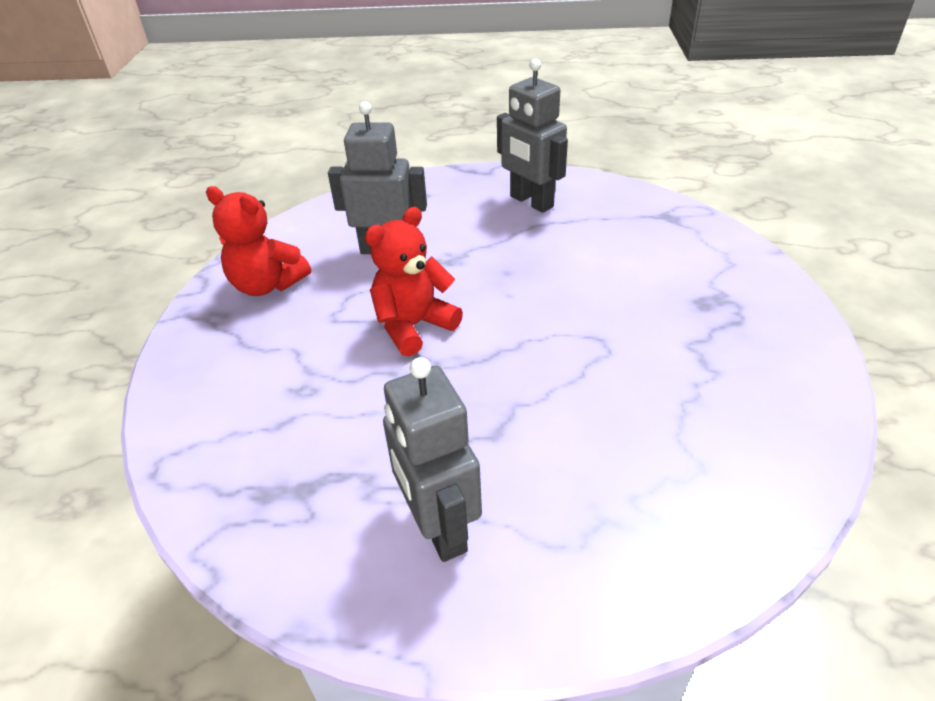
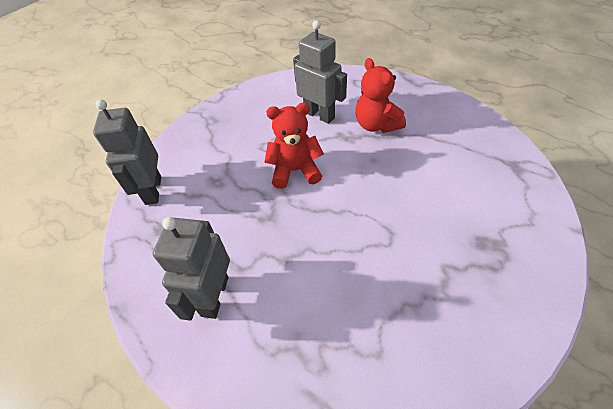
camera: 35 degrees right, 10 degrees up
red teddy bear [206,186,311,296] -> red teddy bear moved to [355,58,406,133]
grey robot [497,59,568,213] -> grey robot moved to [93,99,161,205]

